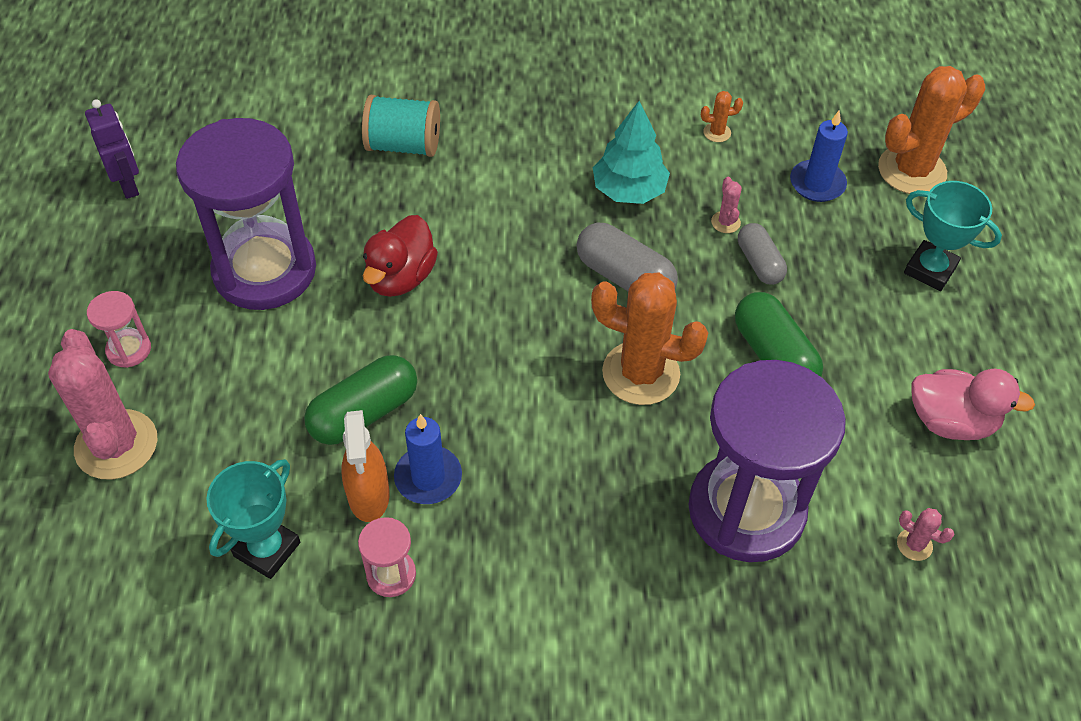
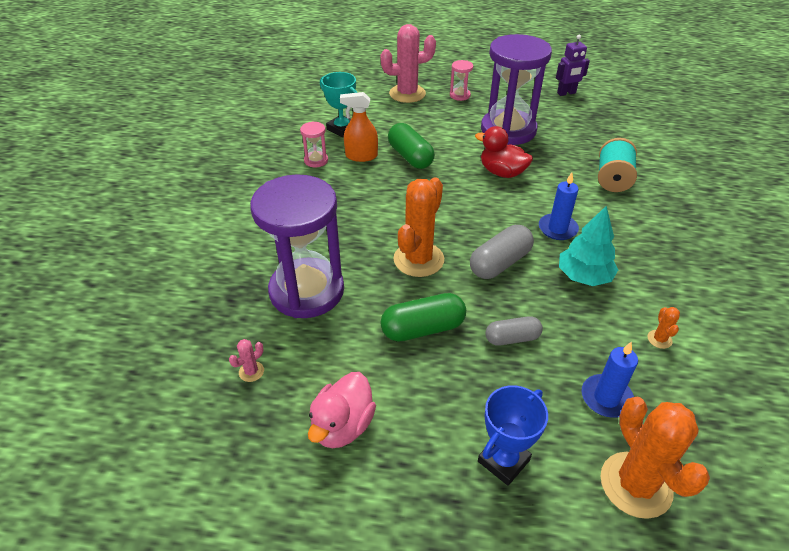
camera: 100 degrees right, 10 degrees down
blue candle [394,414,462,504] -> blue candle moved to [539,173,579,240]
pink cactus [711,177,742,233] -> none
turquoise trophy [904,181,1002,291] -> blue trophy [478,385,548,486]

